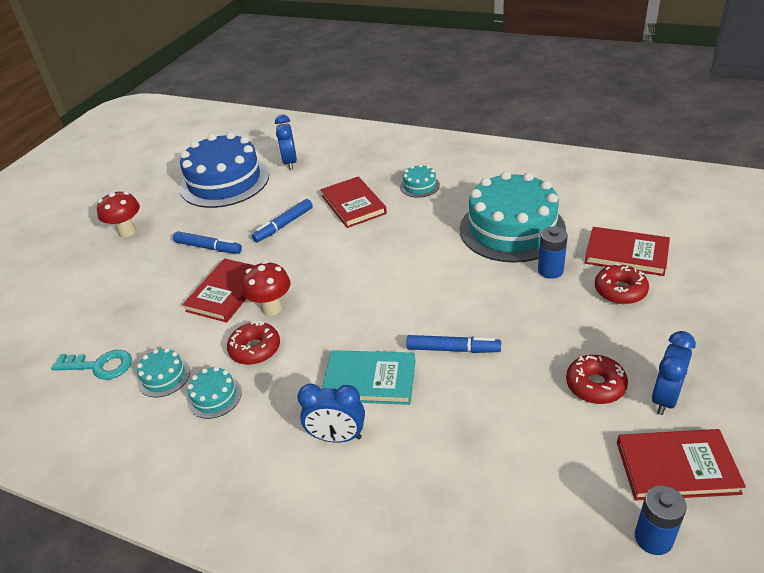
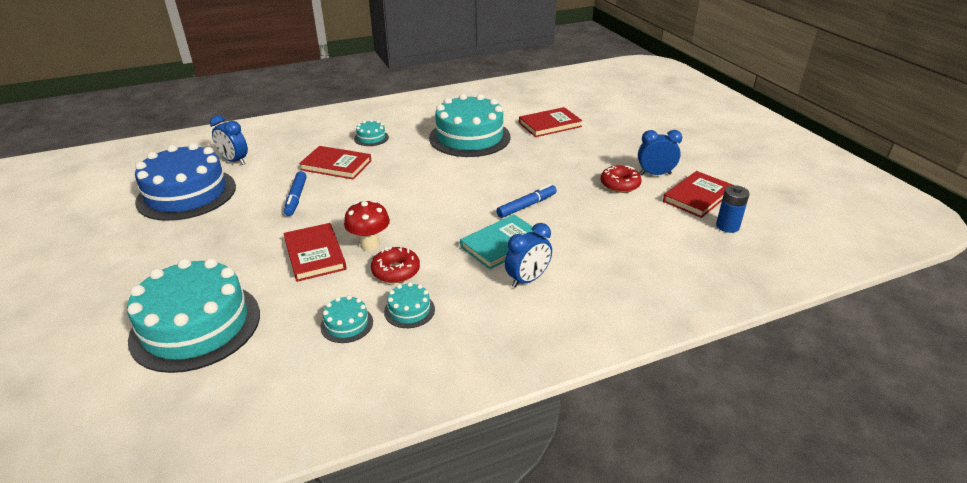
camera: 50 degrees left, 5 degrees down
turquoise key [51,350,132,380] -> none
red mushroom [97,191,140,237] -> none
blue marker [173,231,242,254] -> none
blue battery [538,226,568,279] -> none
red donut [595,263,649,304] -> none
blue clock [652,331,696,415] -> blue clock turned 105 degrees clockwise [638,130,682,175]
none -> turquoise cake [127,258,260,373]

